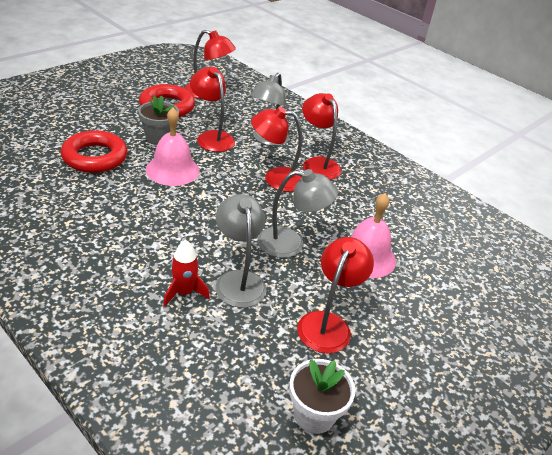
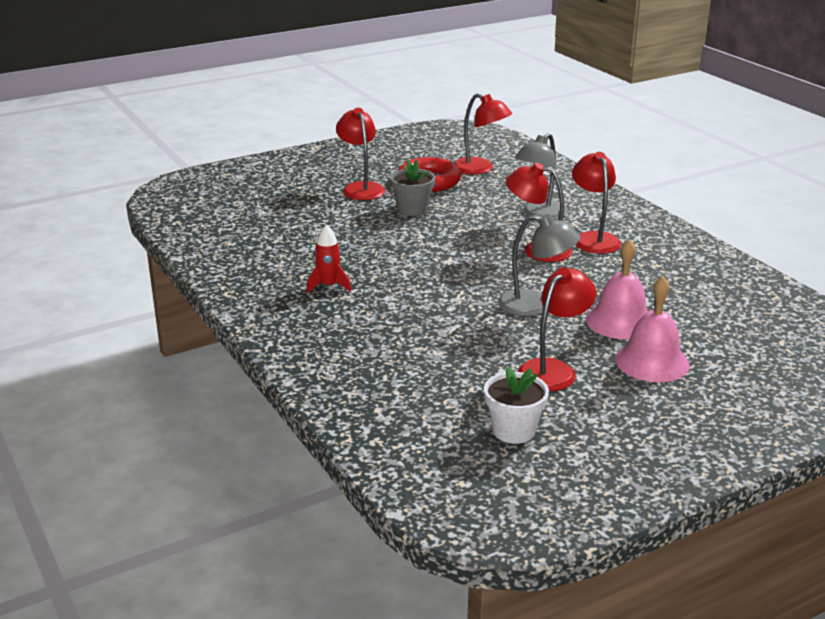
camera: 20 degrees right, 10 degrees down
red ring [61,130,128,173] -> none
pink bell [146,107,199,186] -> pink bell moved to [615,276,690,382]
red rocket [164,240,210,306] -> red rocket moved to [307,224,351,293]
red lamp [190,67,235,152] -> red lamp moved to [336,108,385,200]
grey lamp [215,194,267,308] -> none

